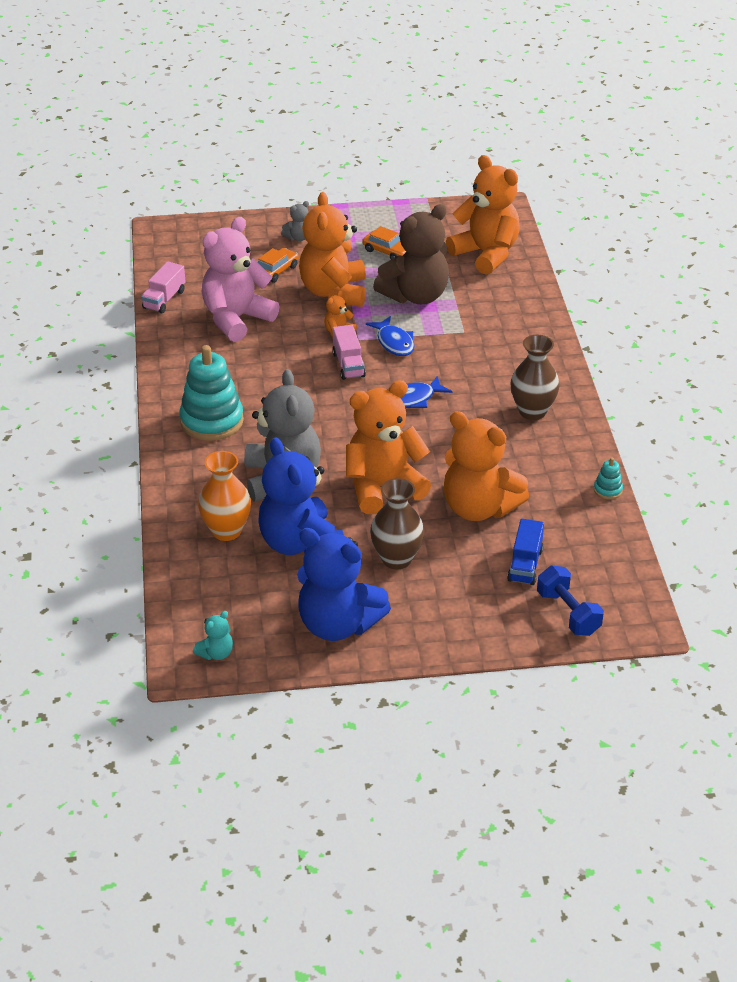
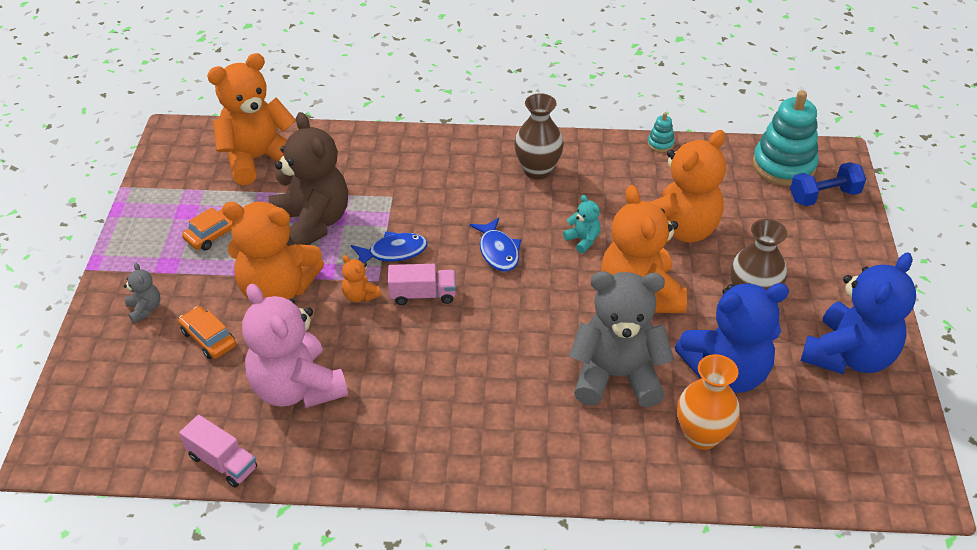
camera: 80 degrees left, 5 degrees up
turquoise stacking toy [179,345,244,441] -> turquoise stacking toy moved to [752,90,819,186]
turquoise teddy bear [193,611,233,660] -> turquoise teddy bear moved to [563,195,600,253]
blue truck [507,519,544,585] -> none

